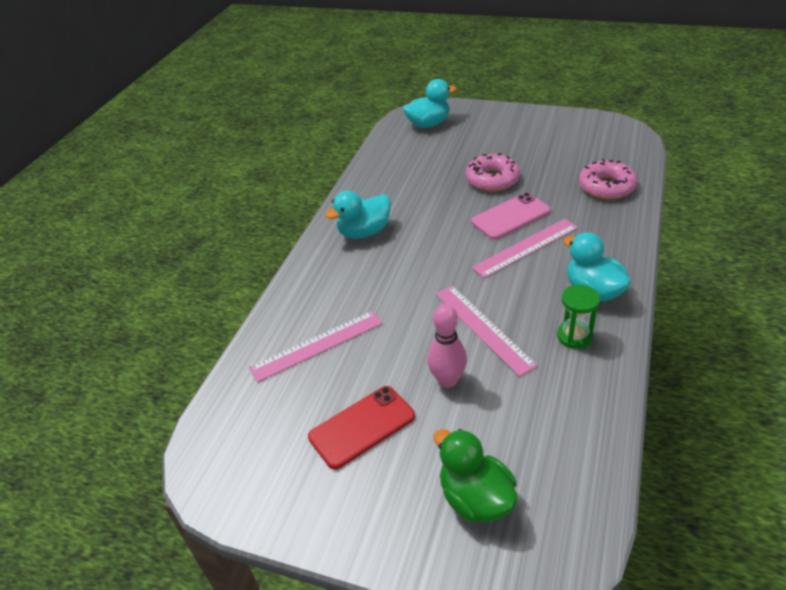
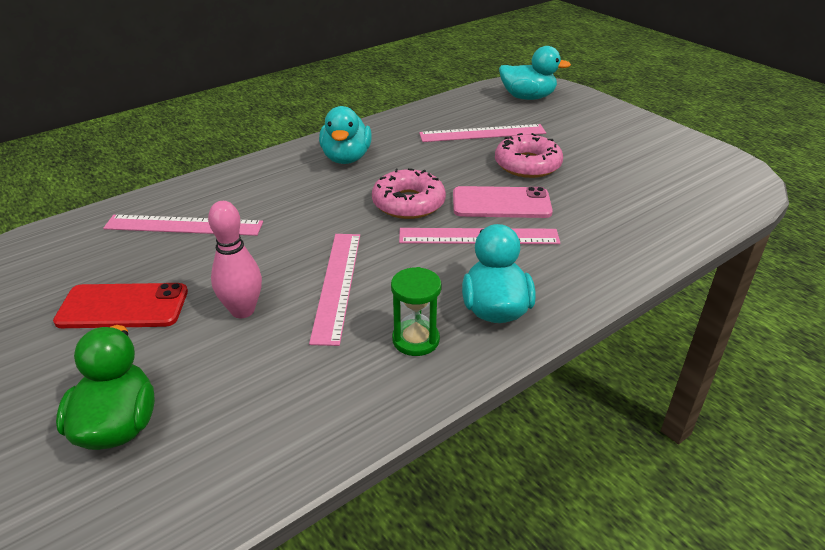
camera: 30 degrees right, 5 degrees down
turquoise duck [325,190,391,239] -> turquoise duck turned 90 degrees counterclockwise [319,106,372,164]
pink donut [579,159,637,200] -> pink donut moved to [372,168,446,219]
none -> pink ruler [419,124,546,142]

